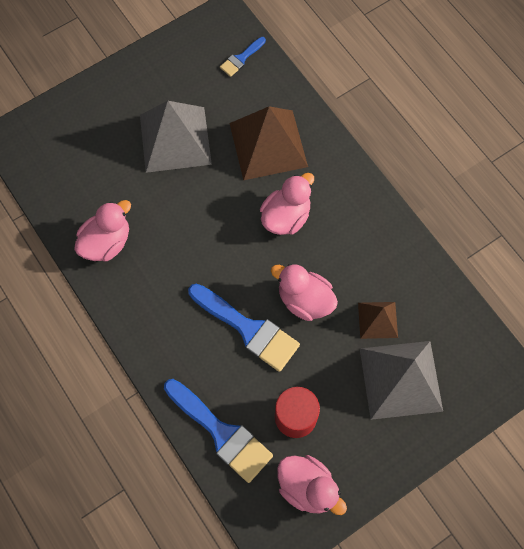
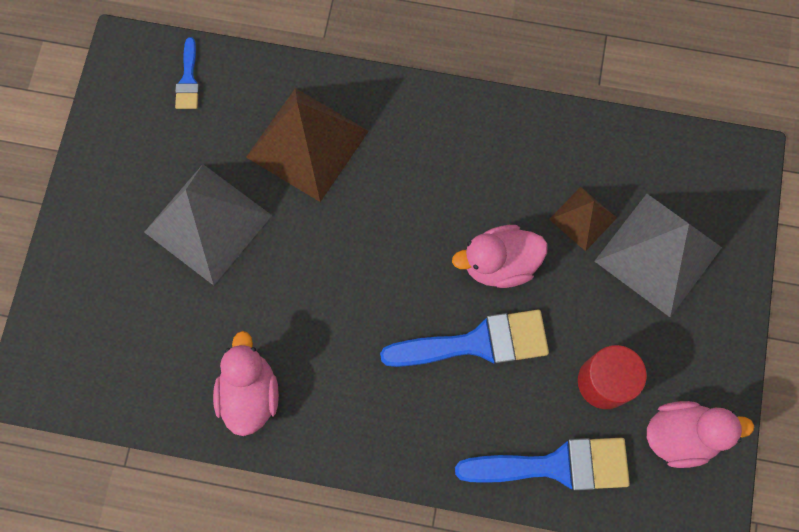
camera: 45 degrees left, 5 degrees up
pink duck [260,173,314,235] -> none

